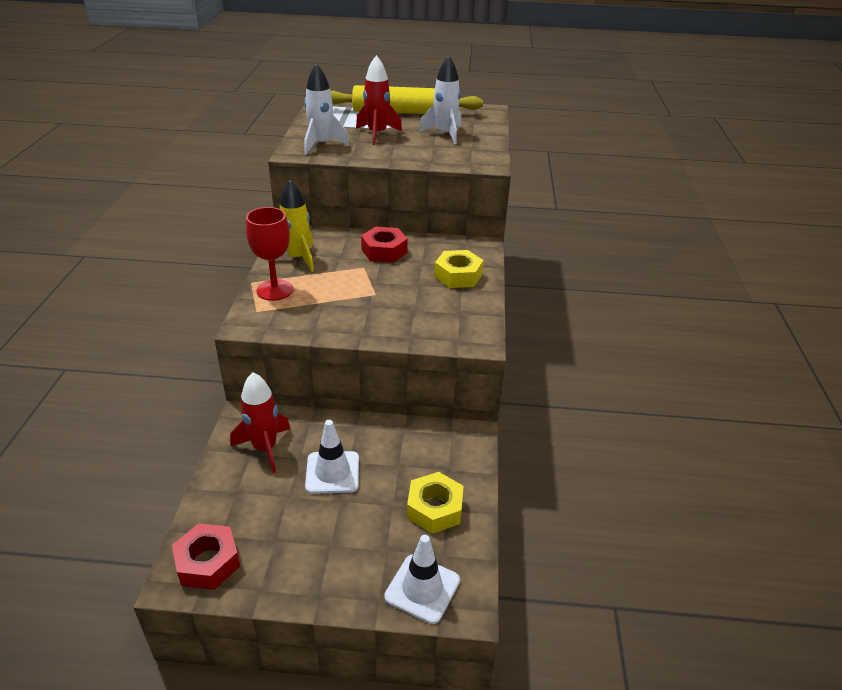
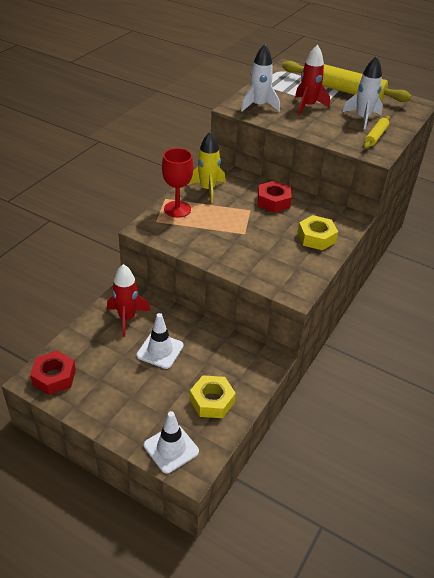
camera: 25 degrees right, 5 degrees up
none -> yellow rolling pin [364,116,390,149]

